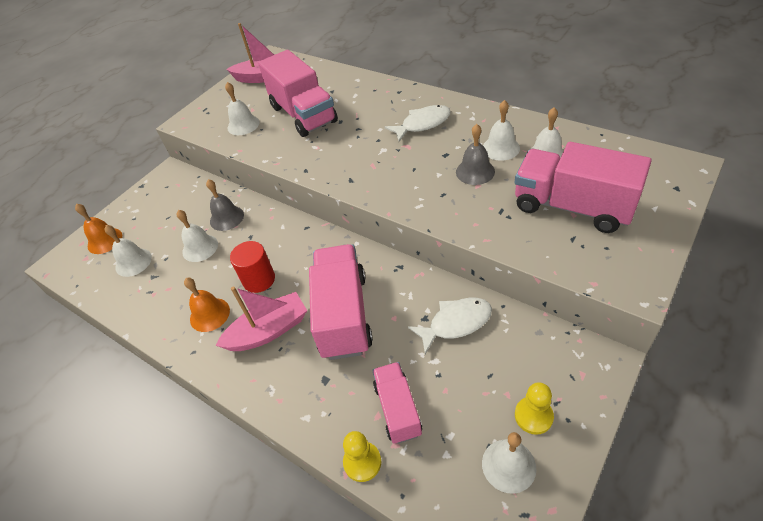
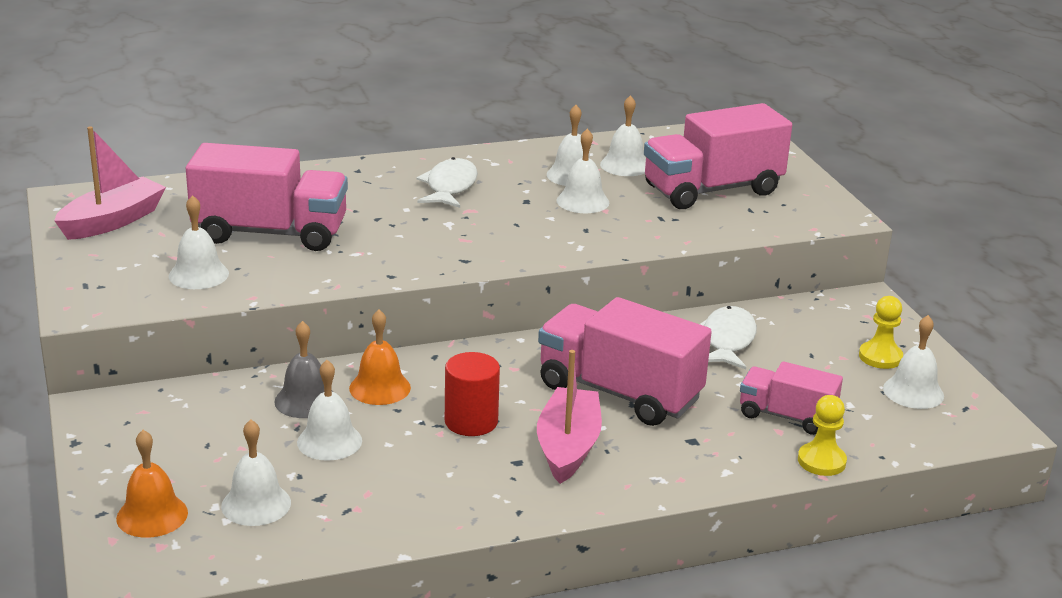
camera: 60 degrees left, 20 degrees down
orange bell [184,278,230,332] -> orange bell moved to [349,309,411,405]
grey bell [456,124,495,185] -> white bell [557,129,609,213]

